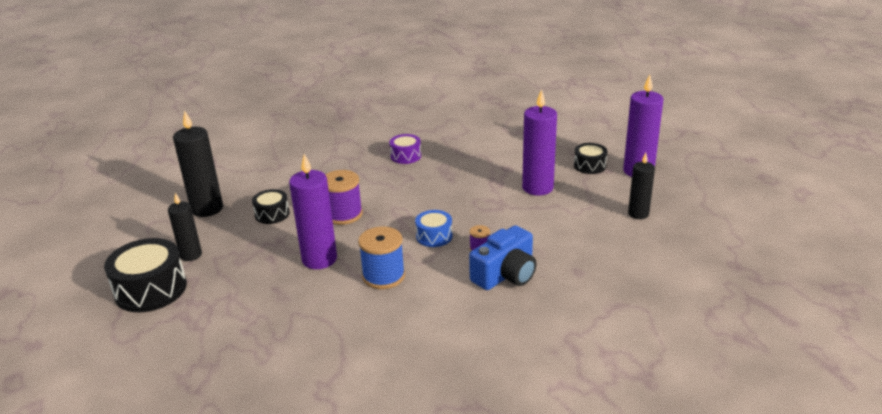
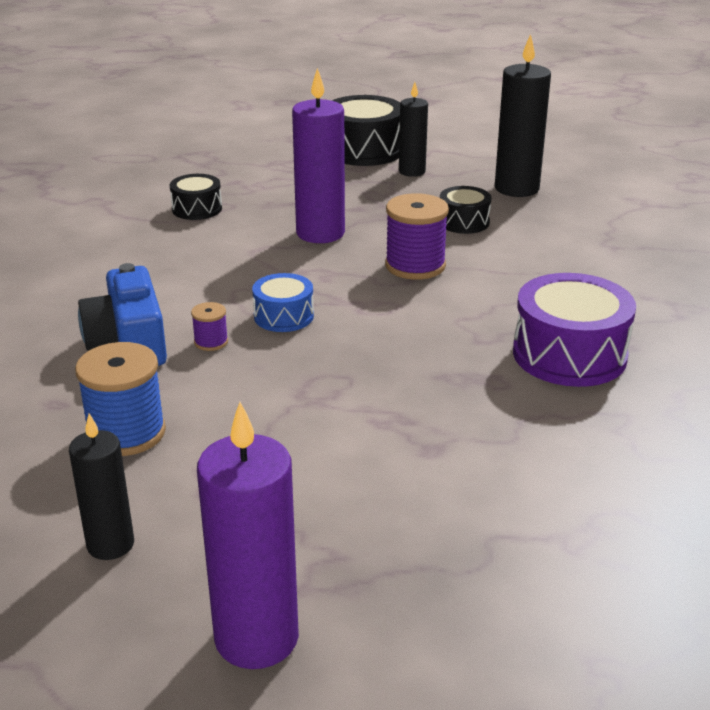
camera: 115 degrees right, 0 degrees up
blue spool [358,227,405,289] -> blue spool moved to [75,342,166,456]
purple drum [390,134,421,164] -> purple drum [513,273,636,387], size x1.78
purple candle [522,89,557,195] -> none
black drum [574,143,607,174] -> black drum moved to [170,174,222,220]

